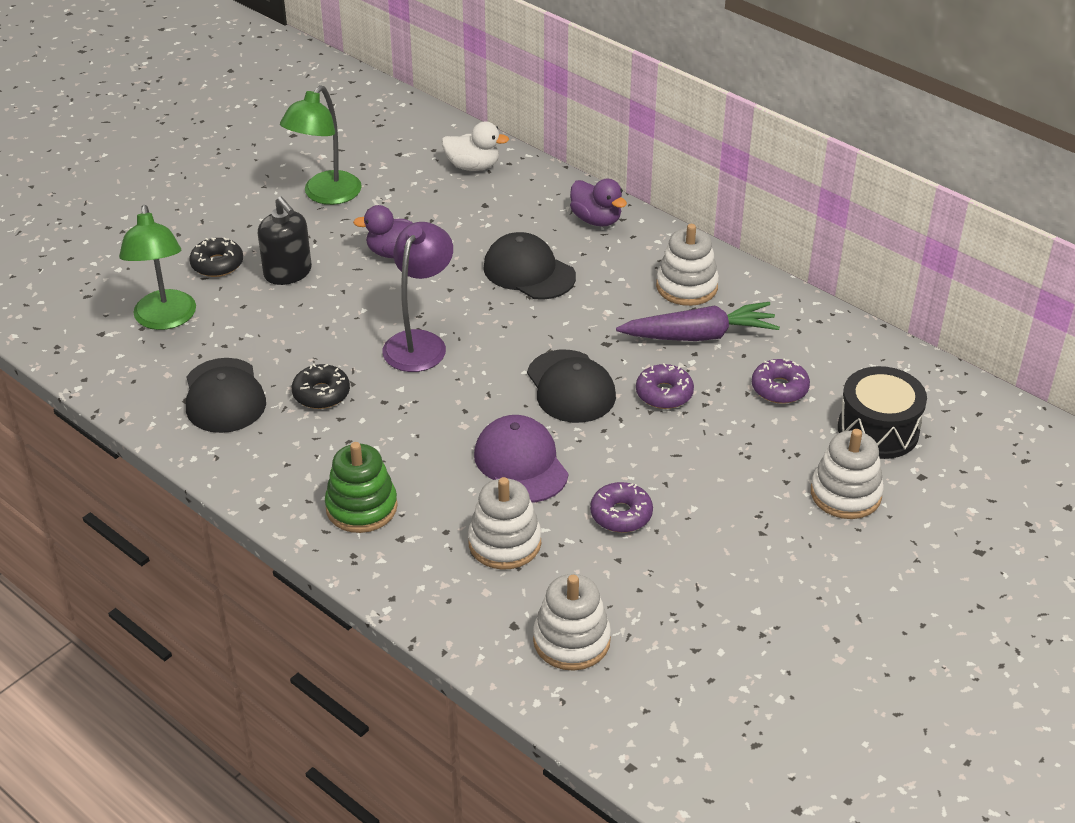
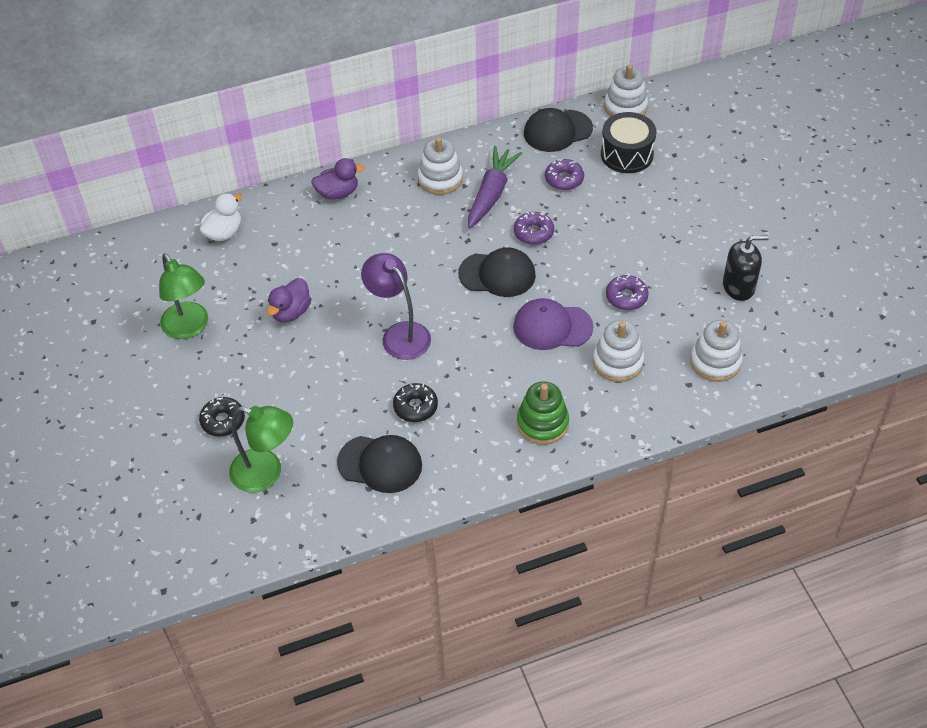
camera: 60 degrees left, 10 degrees up
black soap dispenser [258,197,312,285] -> black soap dispenser moved to [723,235,769,301]
black cap [483,232,576,300] -> black cap moved to [524,108,593,152]
white stacking toy [811,429,884,519] -> white stacking toy moved to [604,64,648,116]

